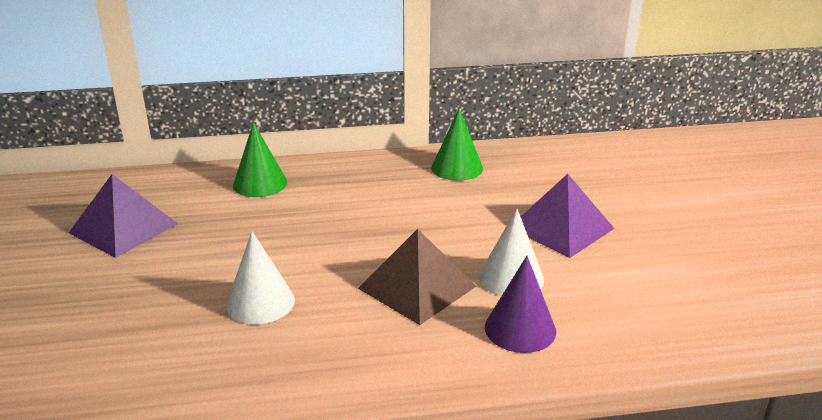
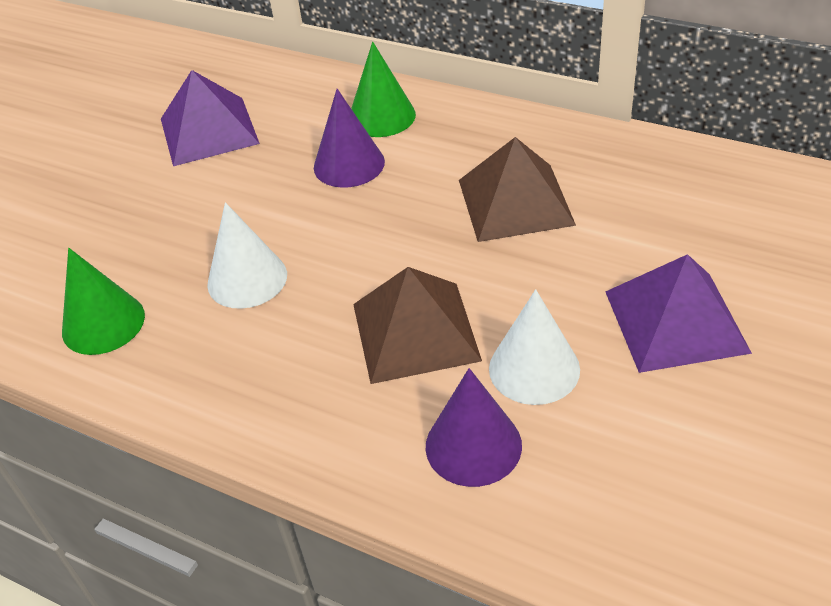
camera: 40 degrees right, 15 degrees up
green cone [431,109,483,181] -> green cone moved to [62,248,145,355]
none -> purple cone [314,89,385,188]
none -> brown pyramid [459,137,576,242]

